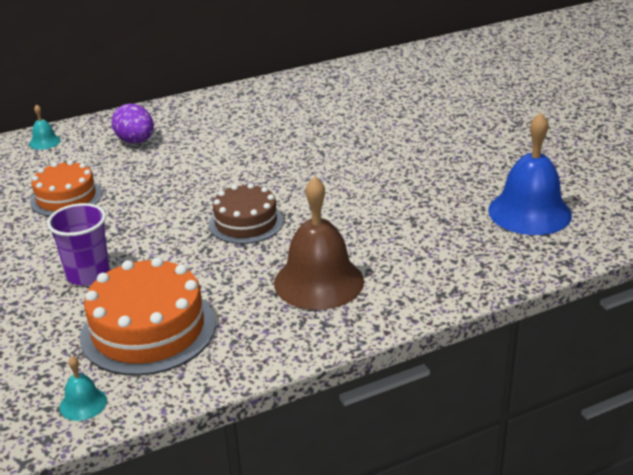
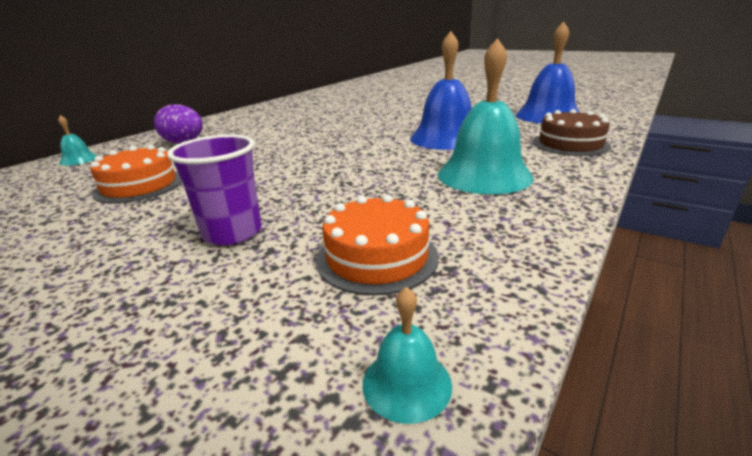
camera: 30 degrees left, 5 degrees down
orange cake [80,257,216,376] -> orange cake [316,194,439,295], size x0.65
brown cake [209,183,283,244] -> brown cake moved to [533,109,611,156]
brown bell [274,177,364,310] -> turquoise bell [438,38,534,194]
none -> blue bell [410,31,472,150]

